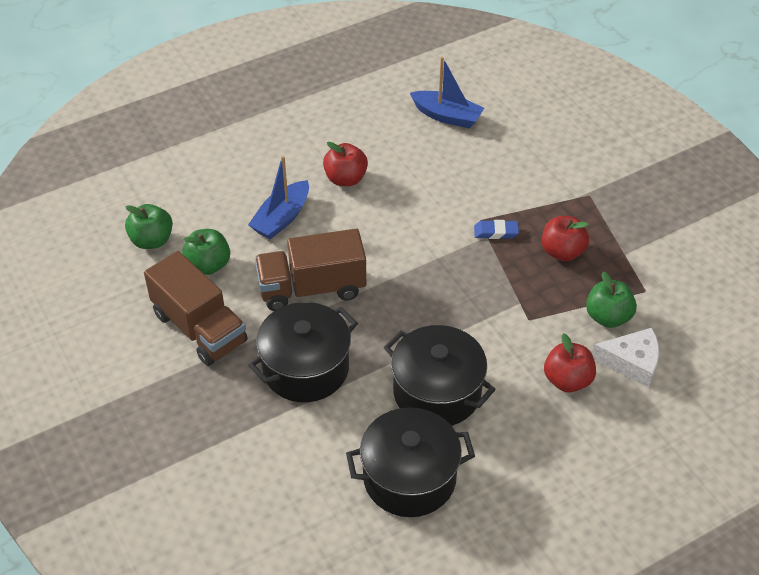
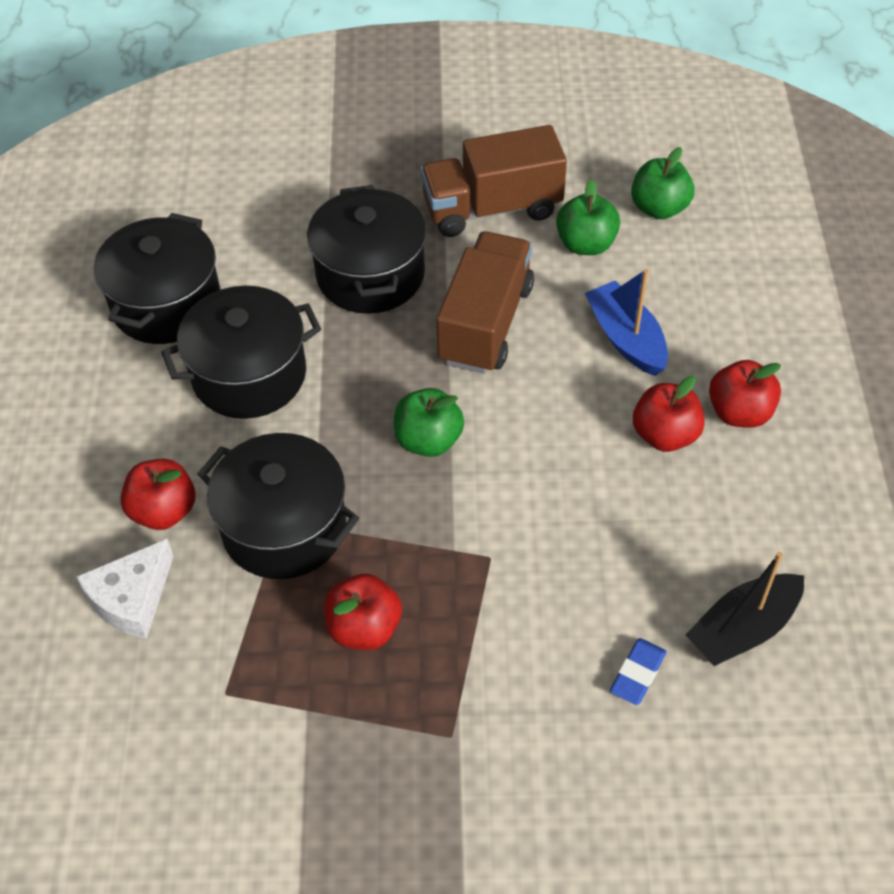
camera: 120 degrees right, 5 degrees up
blue boat [410,57,484,129] -> black boat [686,552,804,666]
blue eraser [474,220,519,239] -> blue eraser moved to [610,638,667,705]
green apple [586,272,637,328] -> green apple moved to [394,388,464,457]
none -> black pot [198,433,359,579]
none -> red apple [709,360,781,428]

